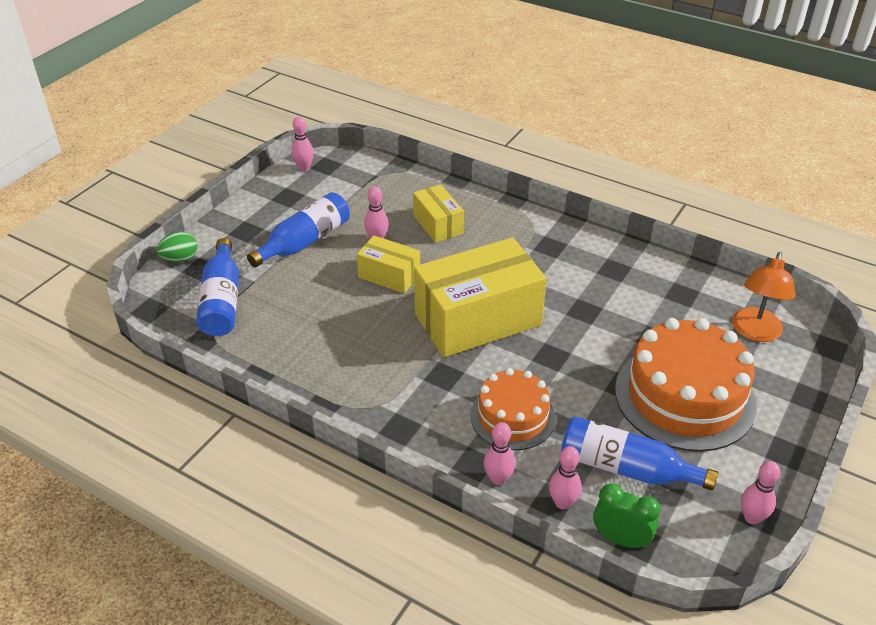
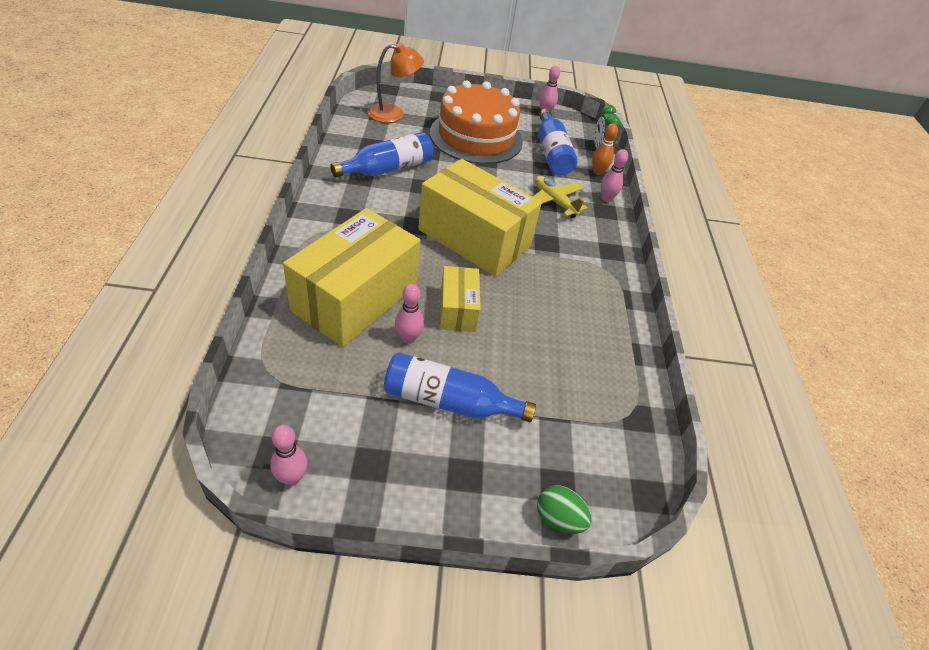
camera: 125 degrees left, 5 degrees up
blue bottle [196,238,239,336] -> blue bottle moved to [330,132,433,177]
yellow box [413,184,464,243] -> yellow box [283,208,420,347], size x1.95
orange cake [470,368,556,450] -> yellow plane [533,176,588,218]
pink bowling pin [549,446,582,510] -> orange bowling pin [592,123,618,175]

